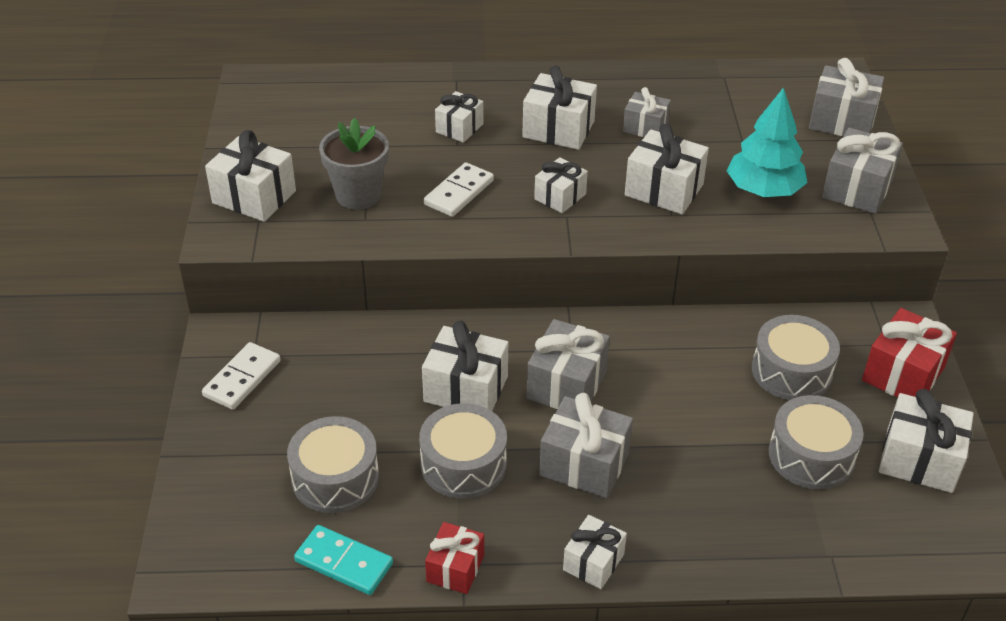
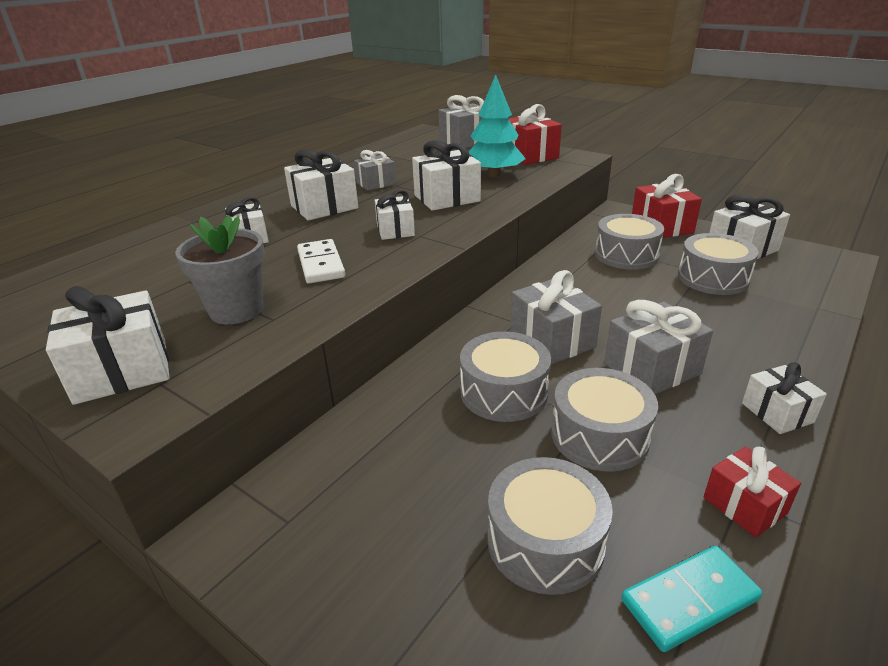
camera: 50 degrees left, 10 degrees down
white domino [202,342,281,410] -> none
white gift [422,320,508,411] -> grey drum [460,332,551,422]
grey gift [822,128,903,214] -> red gift [508,104,562,165]

